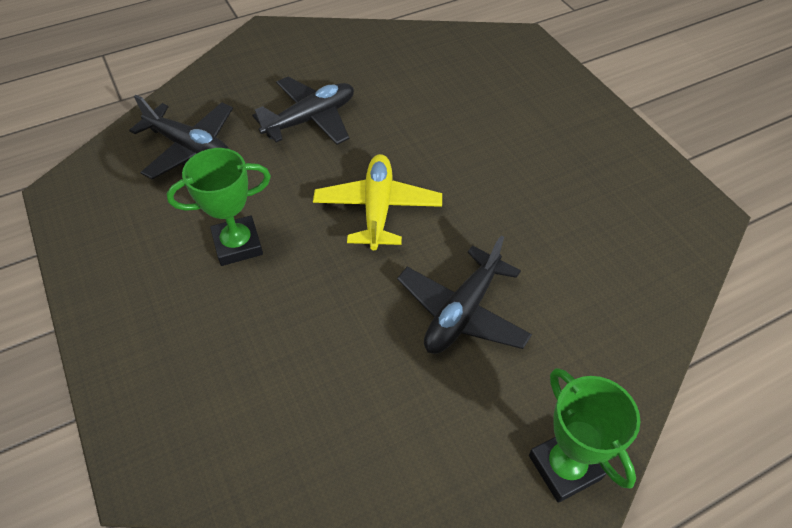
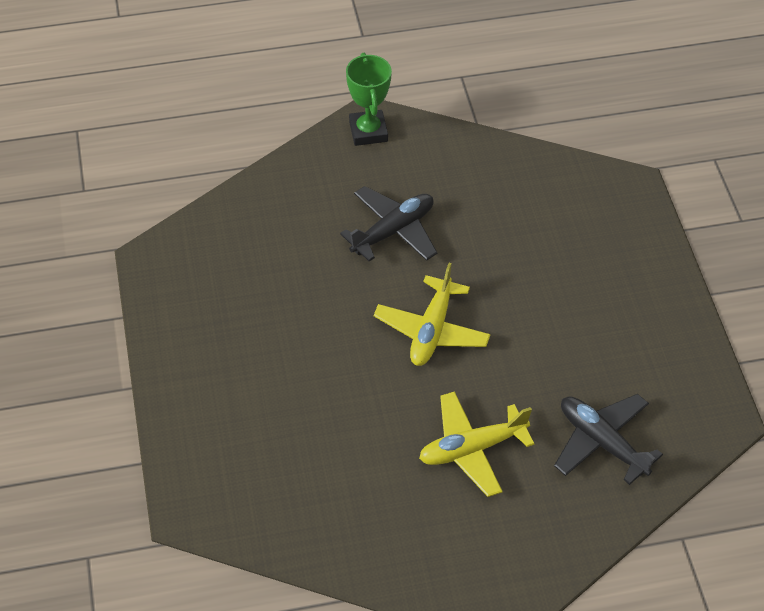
camera: 165 degrees left, 0 degrees up
green trophy [166,148,271,266] -> none
black plane [252,77,354,145] -> yellow plane [419,391,534,497]

